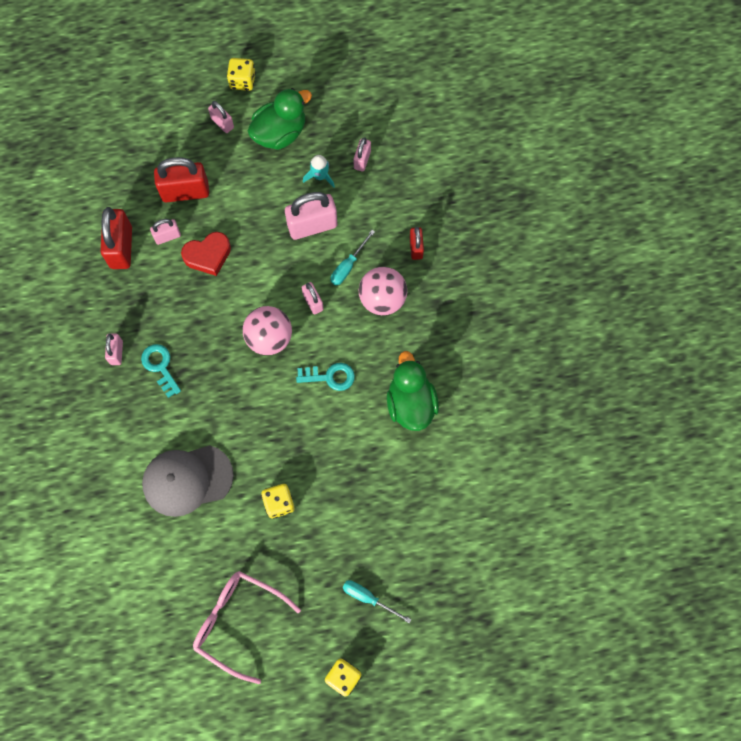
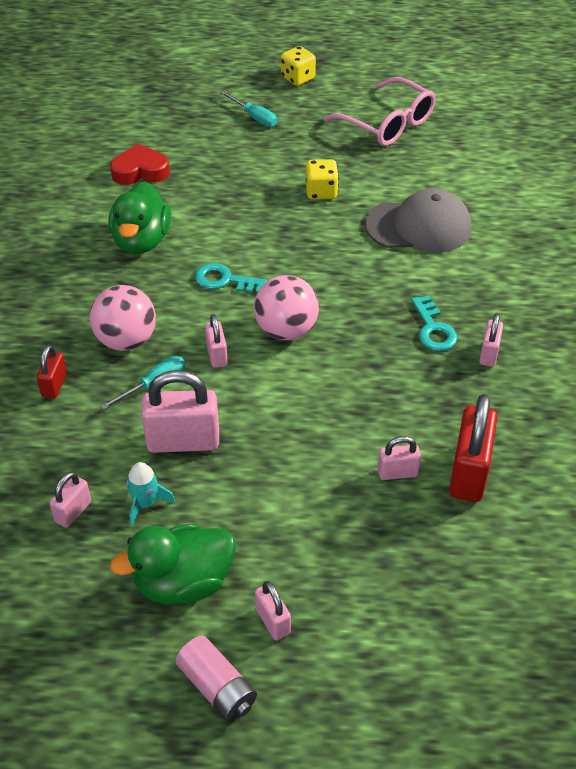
camera: 165 degrees left, 25 degrees down
red padlock [154,157,209,203] -> none
red heart [181,232,231,276] -> red heart moved to [110,144,170,185]
yellow dice [227,58,256,91] -> pink battery [175,635,257,722]

